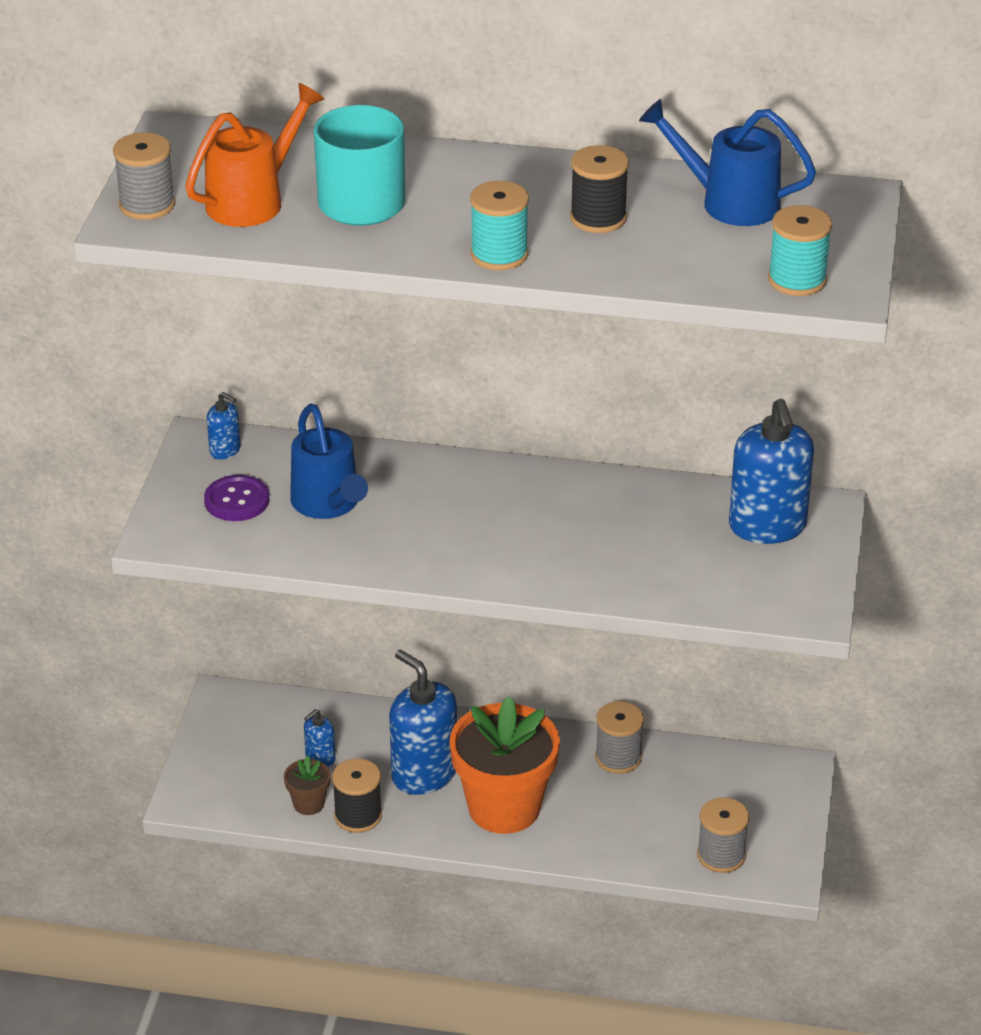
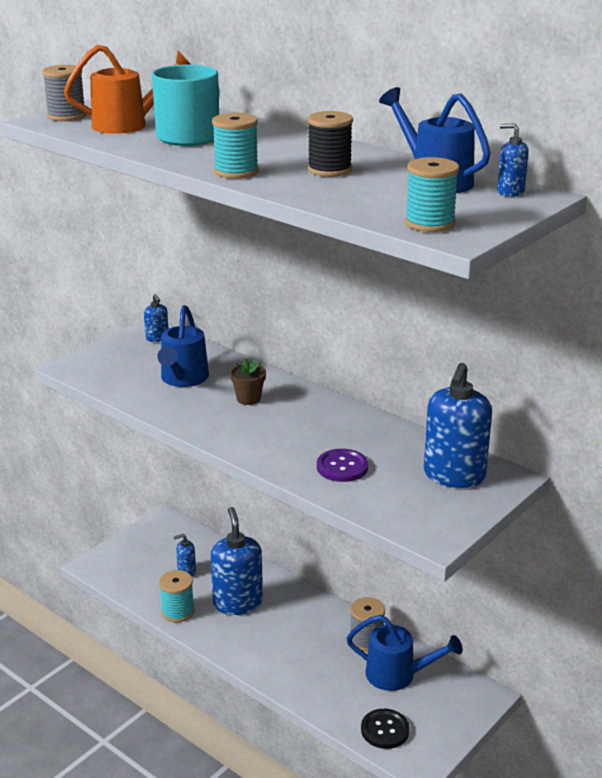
camera: 30 degrees right, 10 degrees down
purple button [204,475,269,521] -> purple button moved to [317,449,368,482]
brown flower pot [284,755,331,815] -> brown flower pot moved to [230,358,266,405]
black spool [332,759,382,833] -> turquoise spool [159,570,194,622]
orange flower pot [449,696,560,834] -> none
grey spool [697,798,749,873] -> black button [361,709,409,749]
none -> blue watering can [346,615,463,691]
none -> blue soap dispenser [497,124,529,197]

